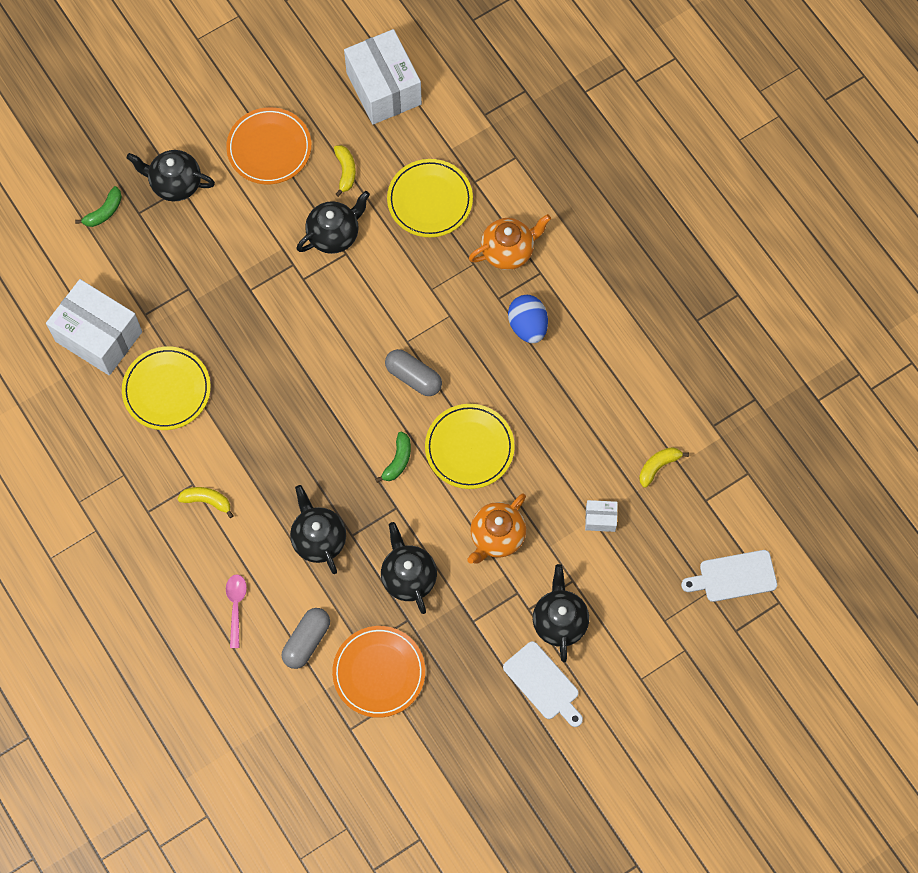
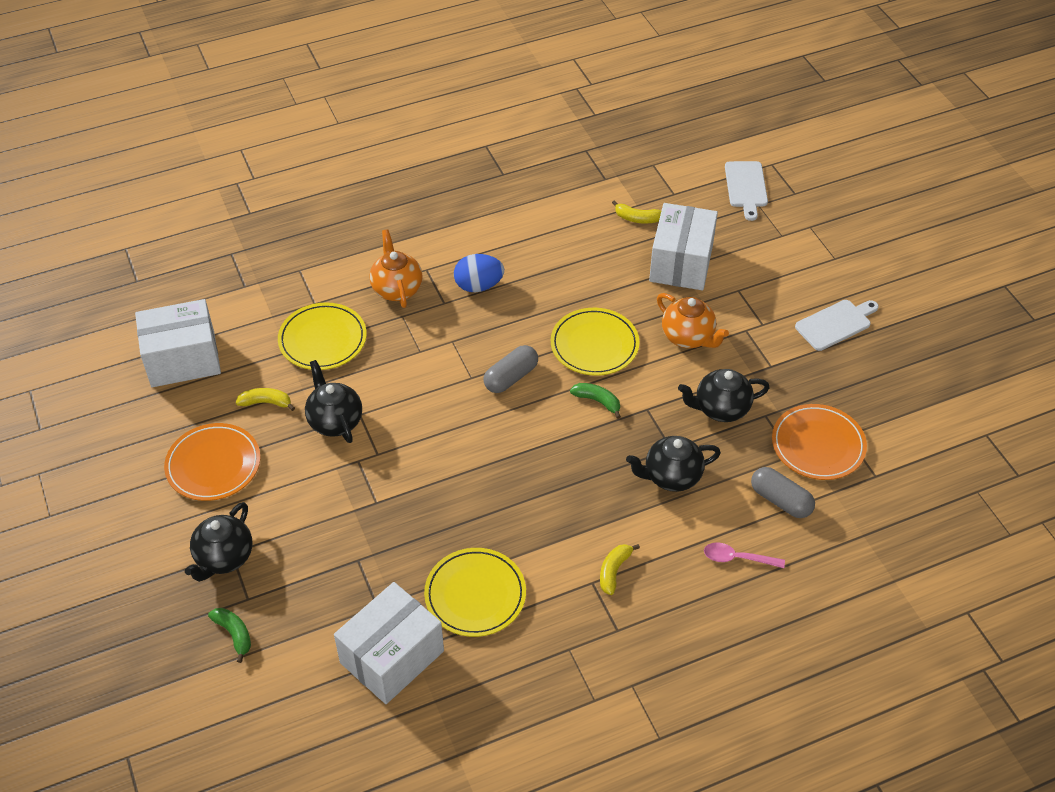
camera: 80 degrees left, 20 degrees down
black teapot [533,564,589,662] -> none
white box [585,500,618,532] -> white box [649,203,718,290], size x2.32
yellow banana [639,447,689,488] -> yellow banana turned 45 degrees counterclockwise [612,200,661,223]

